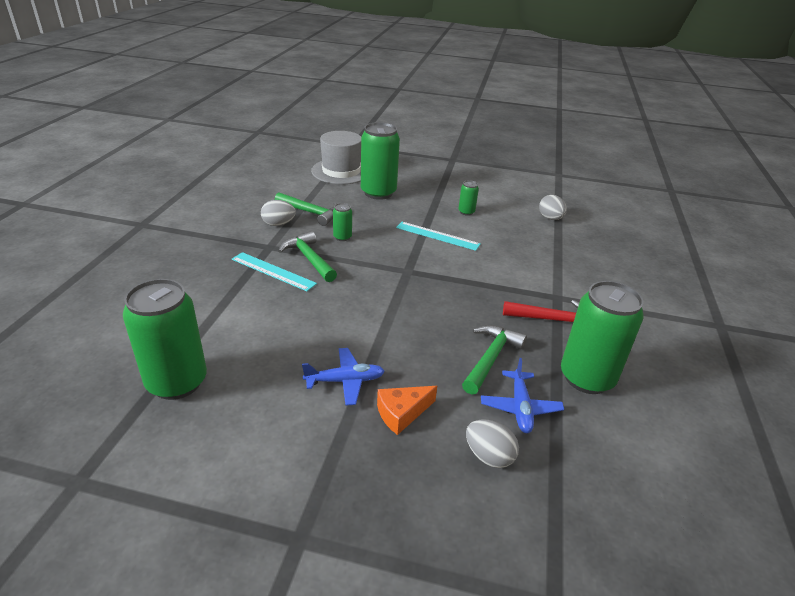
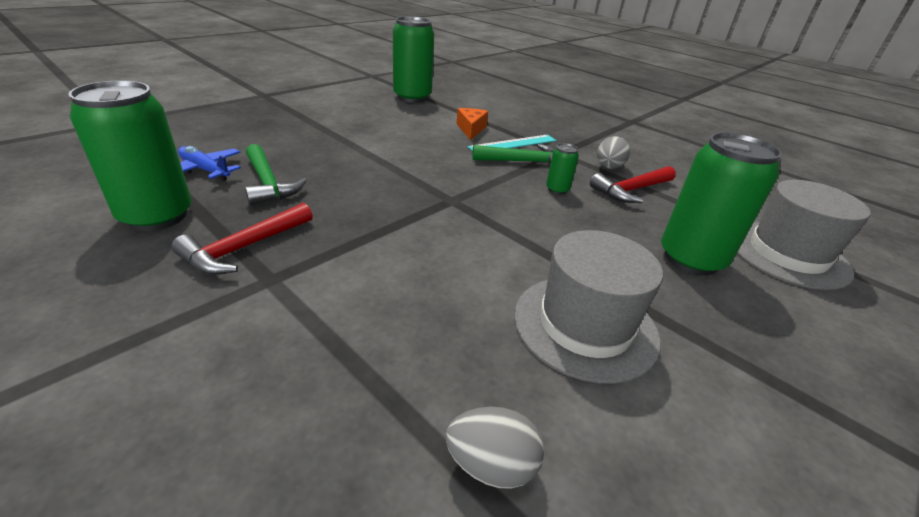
camera: 120 degrees right, 0 degrees up
green hammer [275,192,337,226] -> red hammer [590,166,676,203]
blue plane [302,348,385,406] -> none
orange cheese [377,386,437,435] -> orange cheese moved to [456,108,488,140]
turquoise ruler [396,222,481,251] -> none
green can [458,180,479,216] -> grey hat [514,230,663,384]
grey egg [466,419,519,468] -> none

